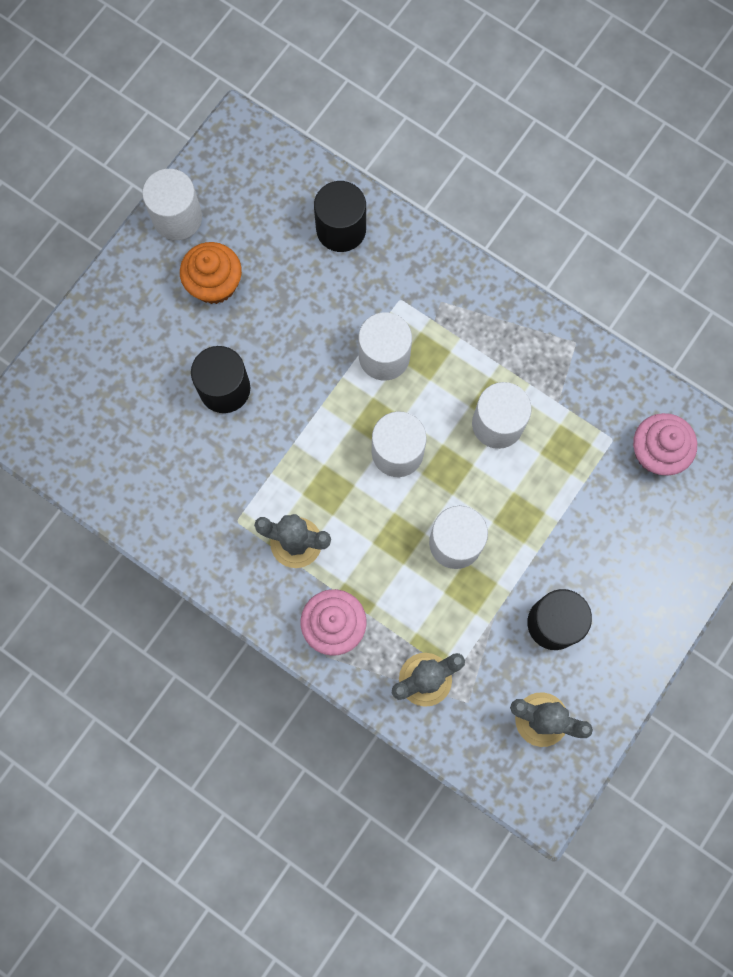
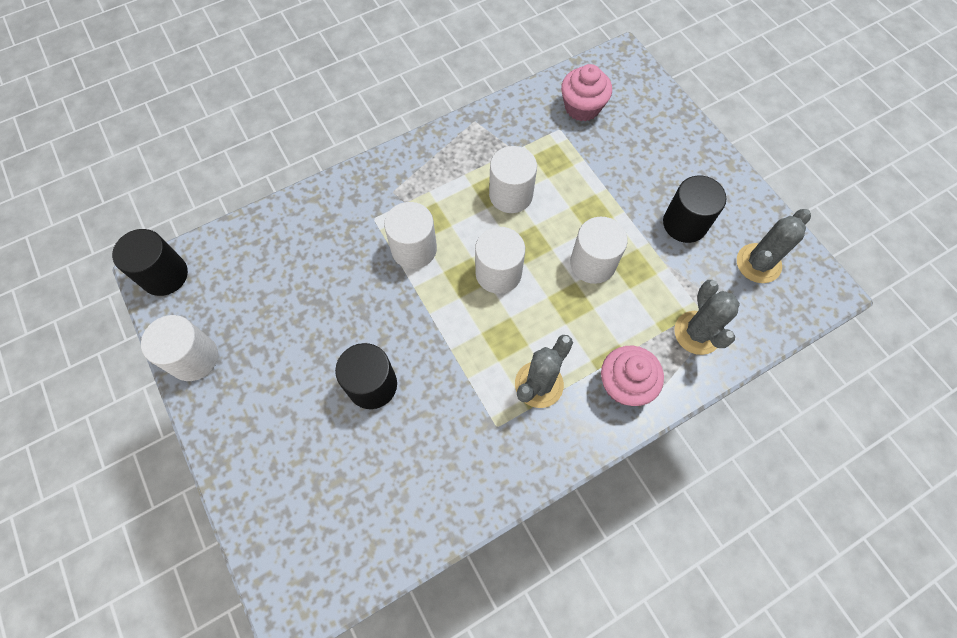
camera: 65 degrees left, 10 degrees down
orange cupcake [180,242,242,304] -> none
black cylinder [314,181,366,252] -> black cylinder moved to [112,229,188,296]

